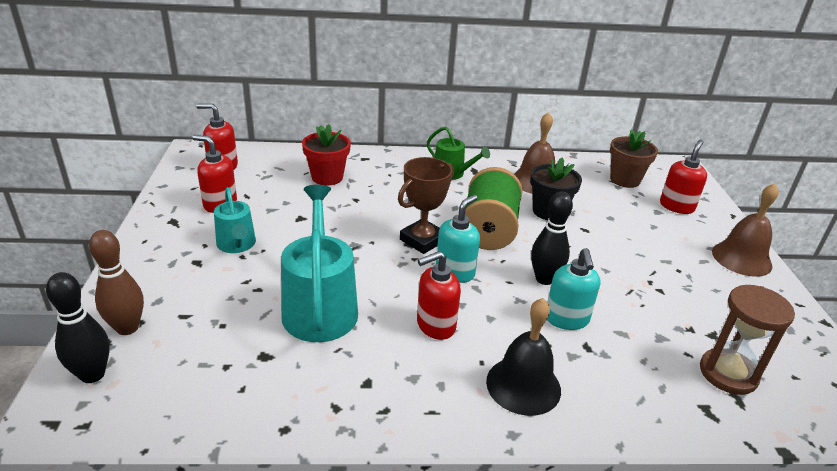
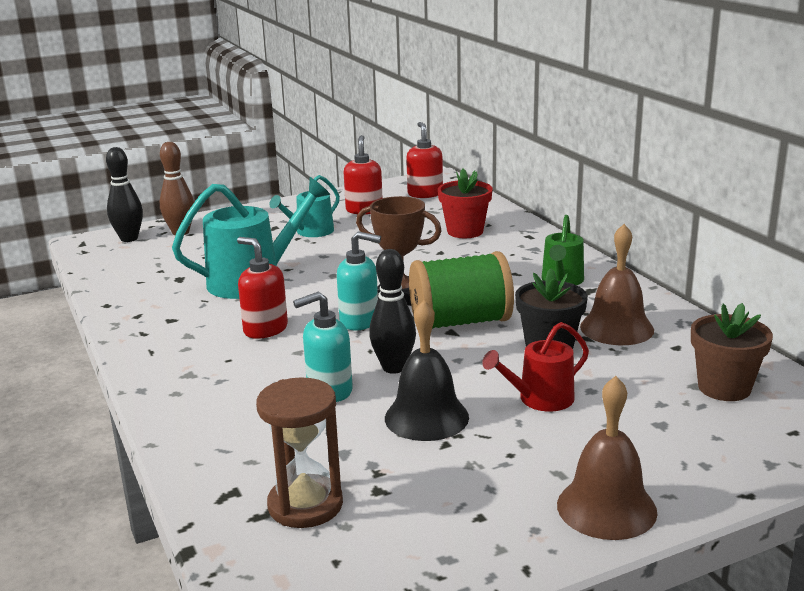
camera: 70 degrees right, 10 degrees down
black bell [486,298,561,416] -> black bell moved to [385,300,469,441]
red soap dispenser [660,140,707,214] -> none
none -> red watering can [482,322,589,411]

